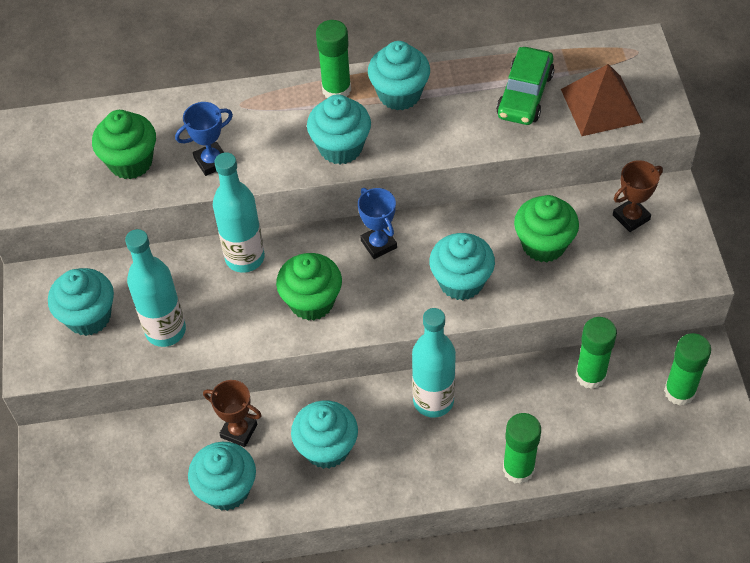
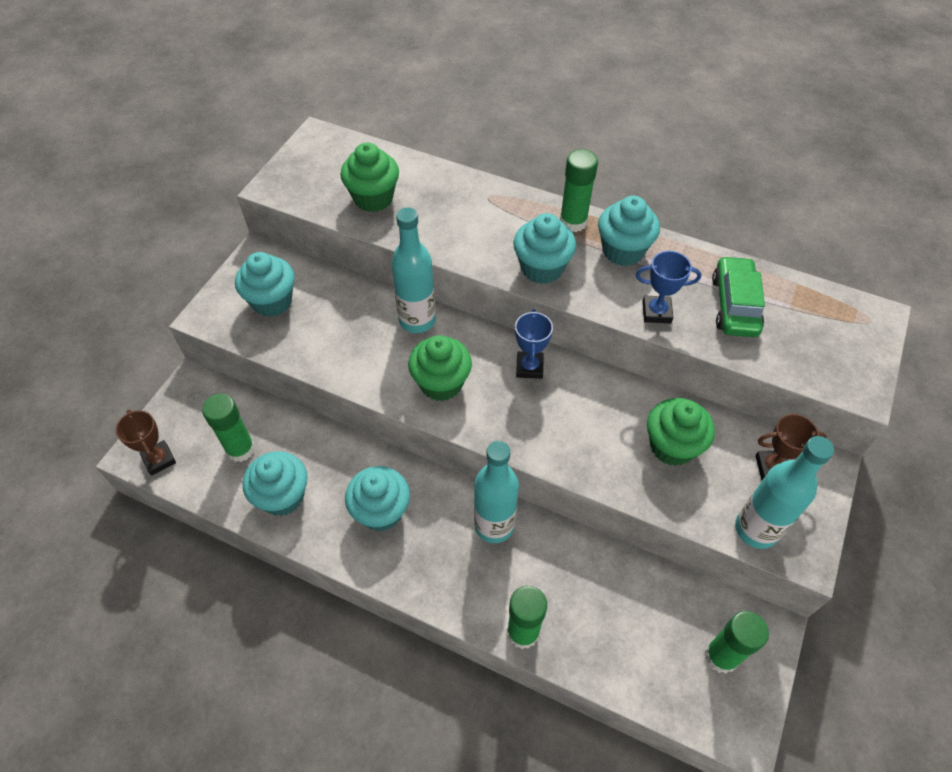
camera: 30 degrees right, 0 degrees up
turquoise bottle [125,229,186,347] -> turquoise bottle moved to [735,436,834,549]
blue trophy [175,102,233,176] -> blue trophy moved to [636,251,701,324]
brown trophy [203,380,262,447] -> brown trophy moved to [115,410,176,475]
turquoise cupcake [429,233,495,300] -> none
green car [496,47,554,125] -> green car turned 135 degrees clockwise [712,256,765,337]
brown pyramid [561,64,643,136] -> none
green glue stick [575,317,617,389] -> green glue stick moved to [202,394,255,462]

